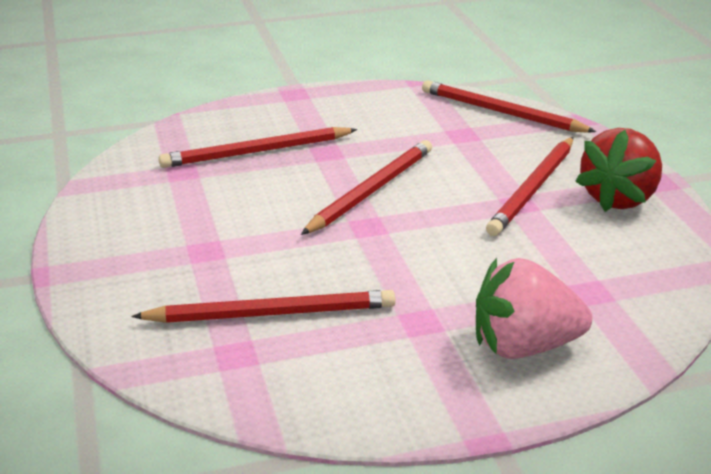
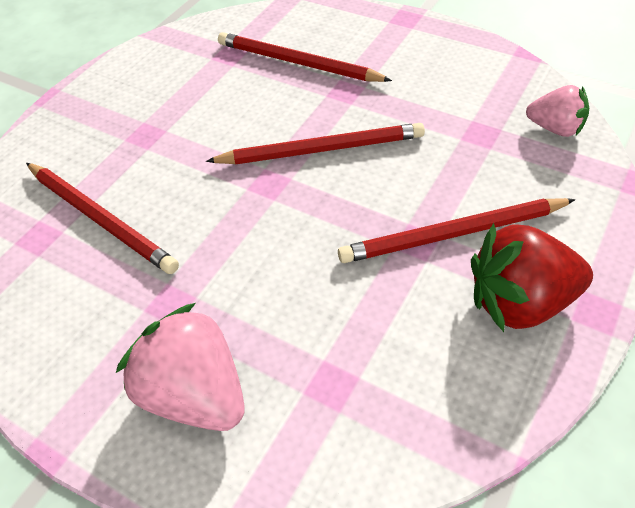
camera: 50 degrees right, 20 degrees up
red pencil [422,80,596,133] -> pink strawberry [526,85,589,137]

